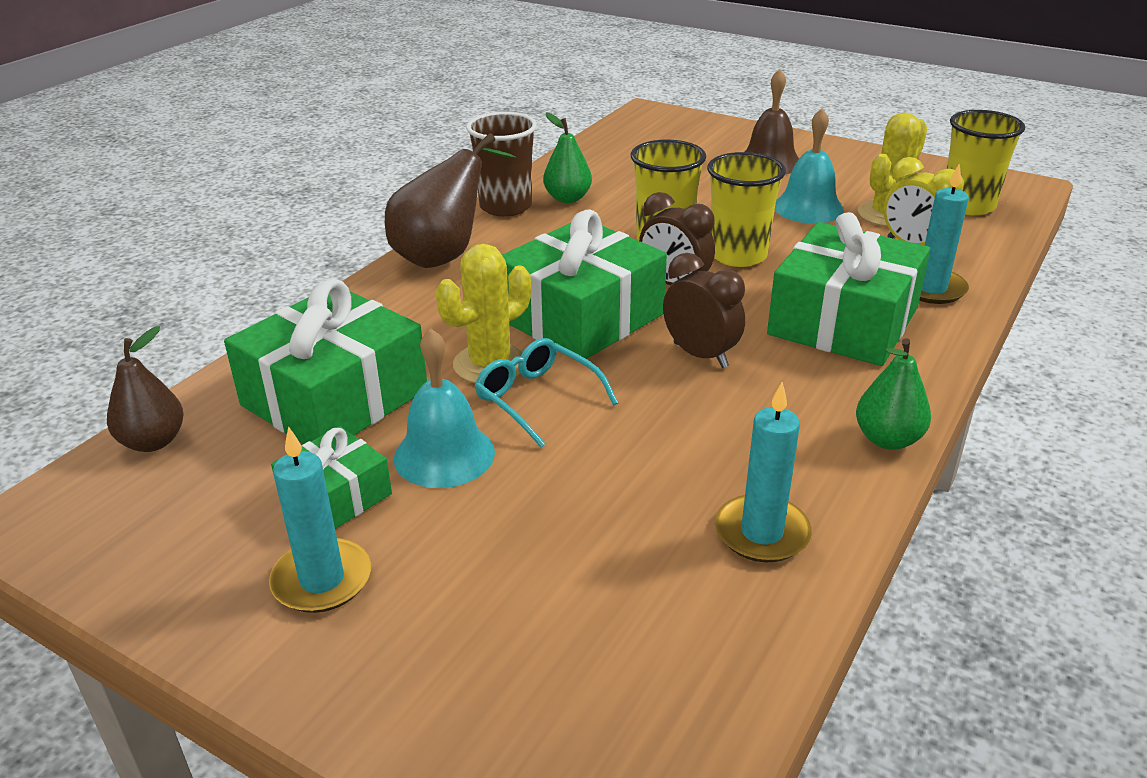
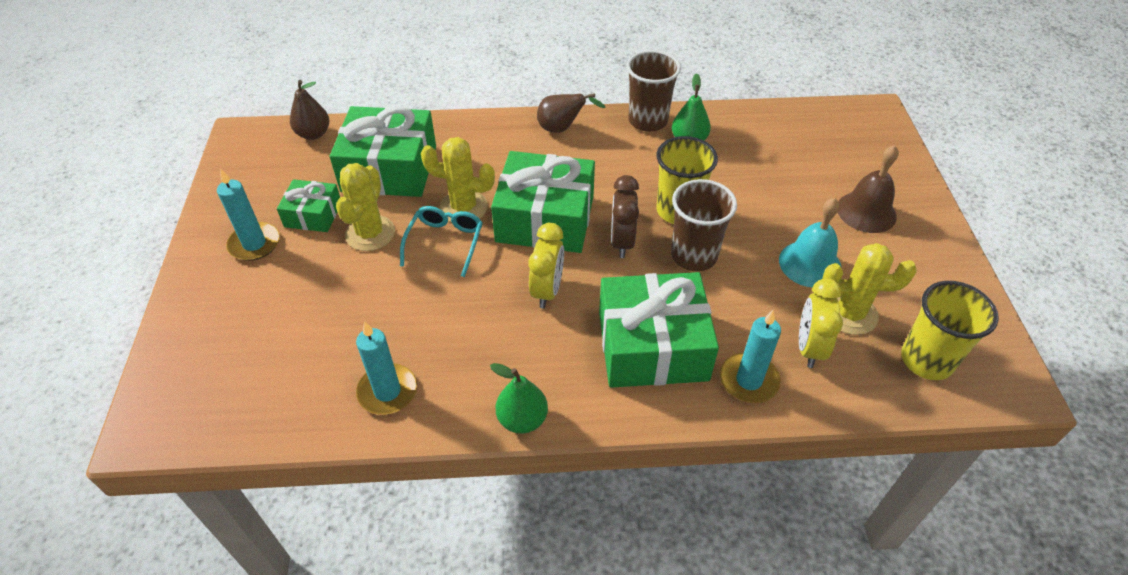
camera: 55 degrees right, 15 degrees up
brown pear [385,133,516,268] -> brown pear [537,93,606,133], size x0.62
turquoise bell [394,329,495,488] -> yellow cactus [336,163,395,251]
brown clock [663,253,745,368] -> yellow clock [528,223,564,308]
yellow cup [707,152,786,267] -> brown cup [671,179,737,271]

